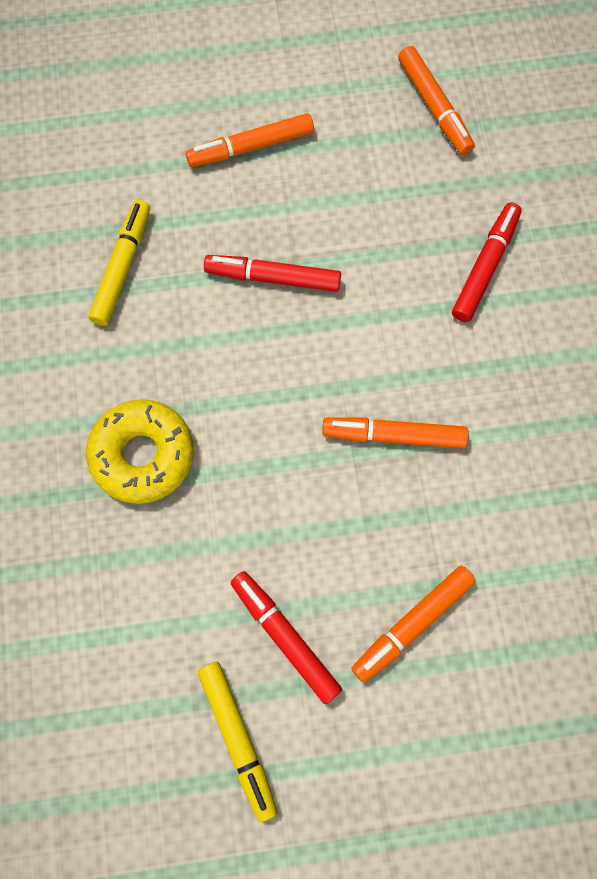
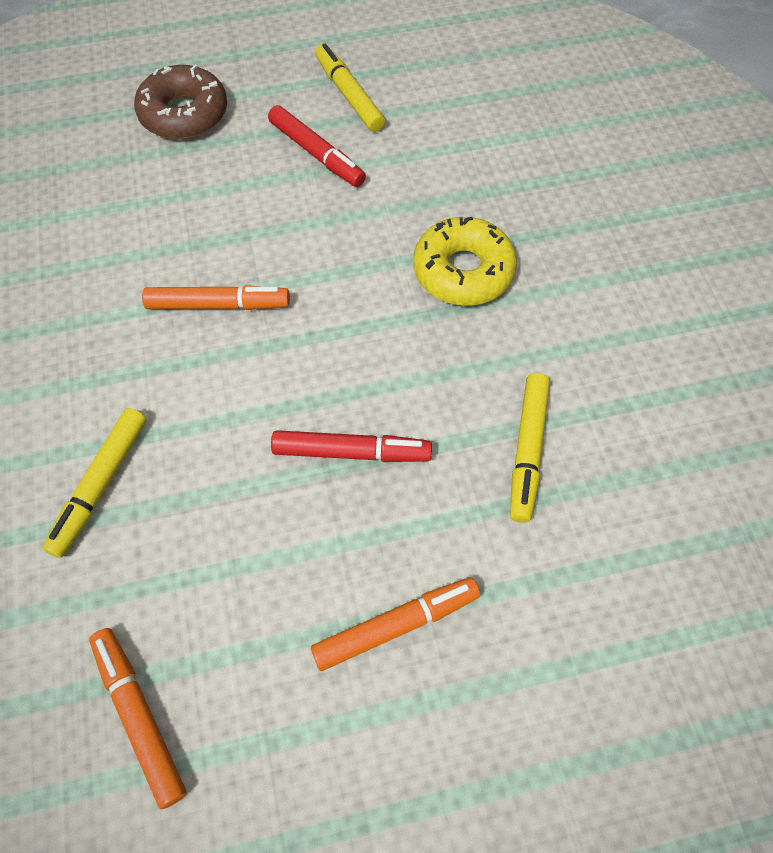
camera: 175 degrees right, 10 degrees down
orange marker [351,566,476,683] -> none
red marker [452,202,521,322] -> yellow marker [42,408,147,558]
none -> brown donut [134,65,227,139]

